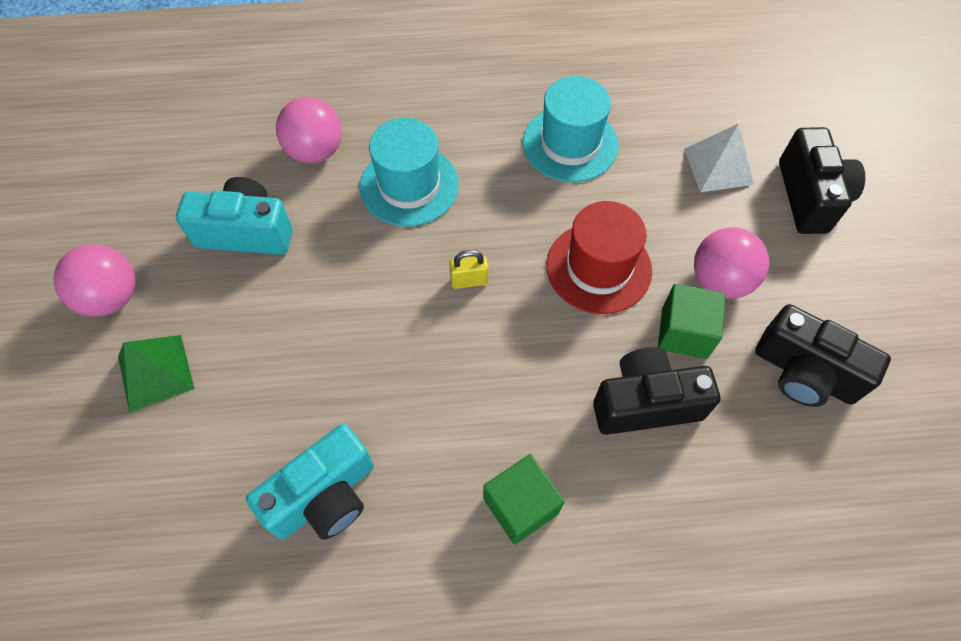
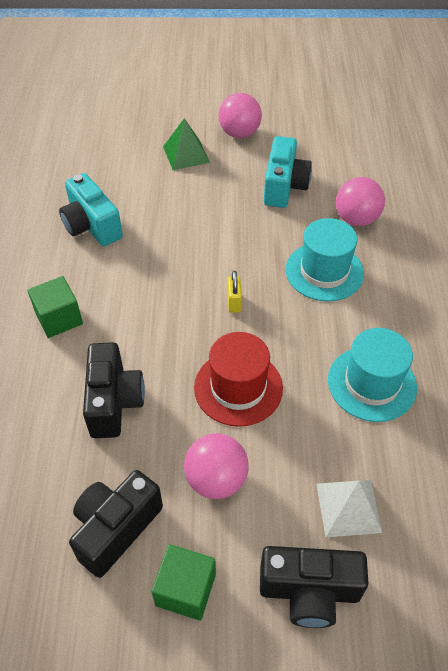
camera: 95 degrees right, 10 degrees down
green cube [658,284,726,359] -> green cube moved to [151,544,216,621]

